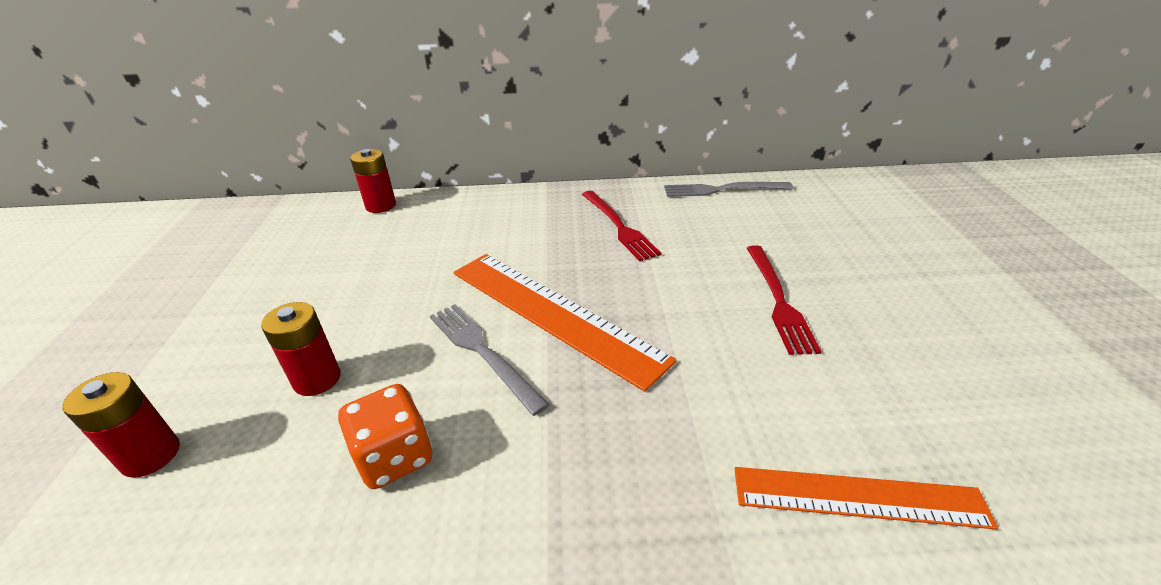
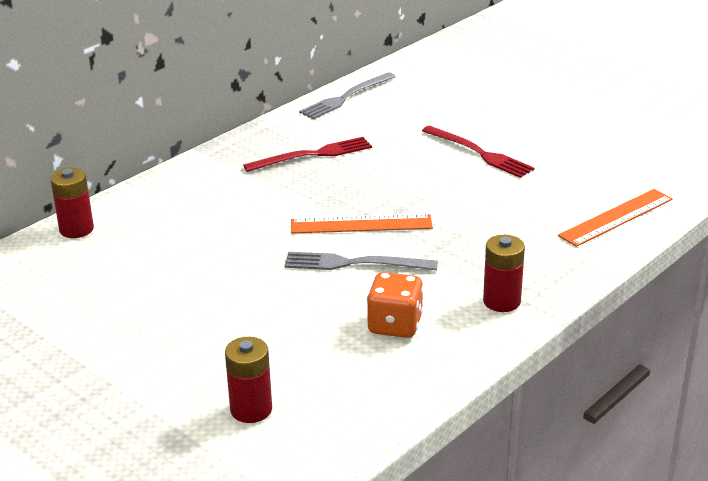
camera: 45 degrees left, 5 degrees down
red battery [261,302,341,396] -> red battery moved to [483,235,525,312]
orange ruler [453,254,677,392] -> orange ruler [291,214,433,234], size x0.63
red fork [582,191,662,261] -> red fork turned 45 degrees counterclockwise [243,137,372,172]

